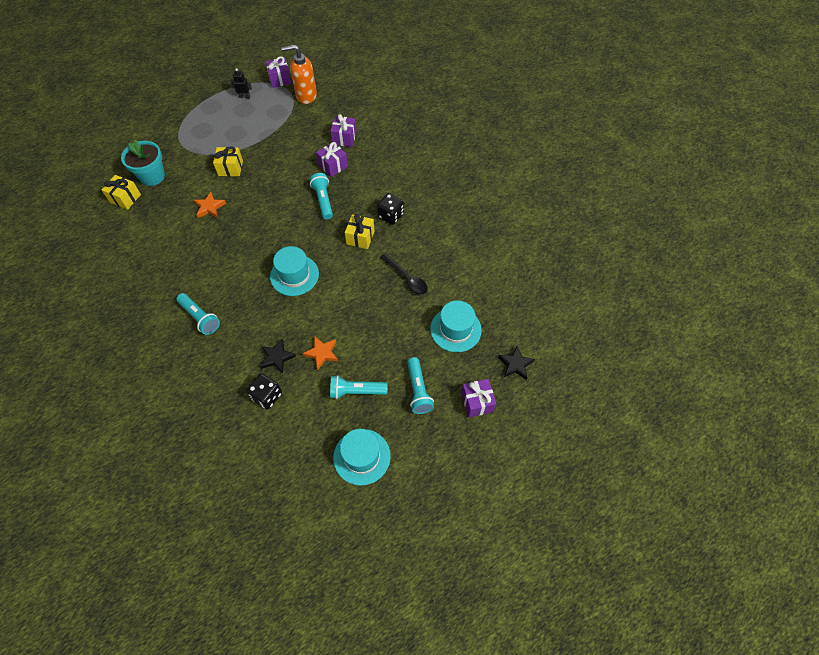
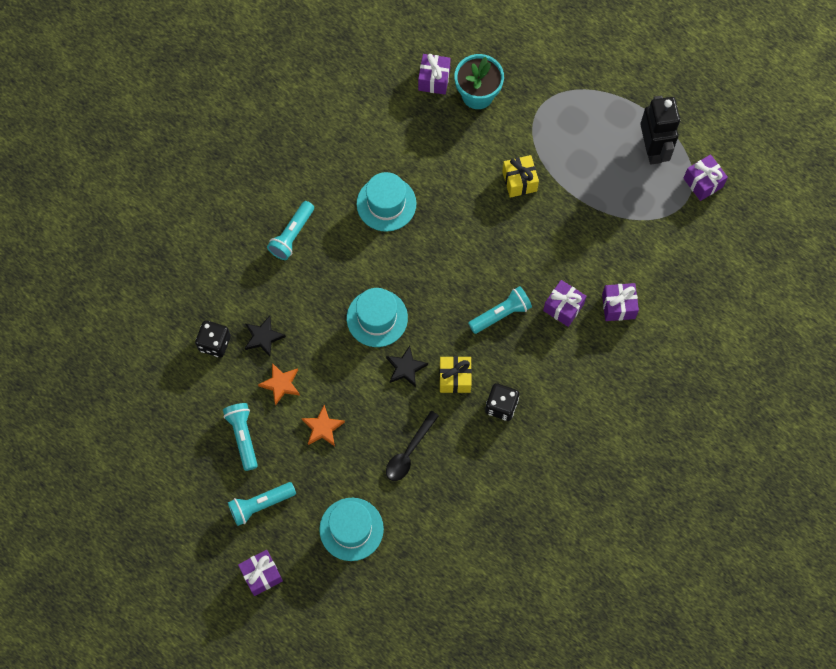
camera: 75 degrees right, 10 degrees up
yellow gift [102,175,141,210] -> purple gift [418,54,451,95]
orange star [194,192,226,218] -> orange star moved to [302,405,345,446]
black robot [231,68,252,99] -> black robot [640,96,680,165], size x2.15
orange soap dispenser [281,45,317,104] -> none
turquoise hat [333,429,391,486] -> turquoise hat moved to [357,172,416,231]
black star [498,346,535,380] -> black star moved to [386,346,428,387]

